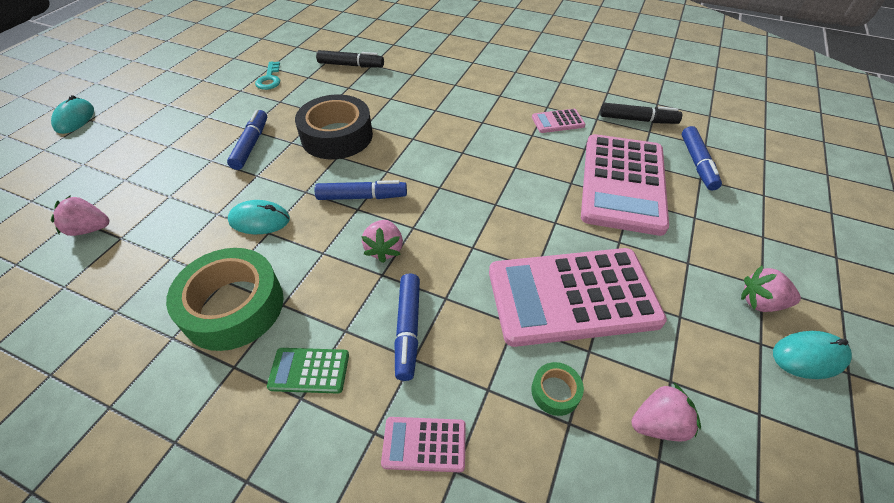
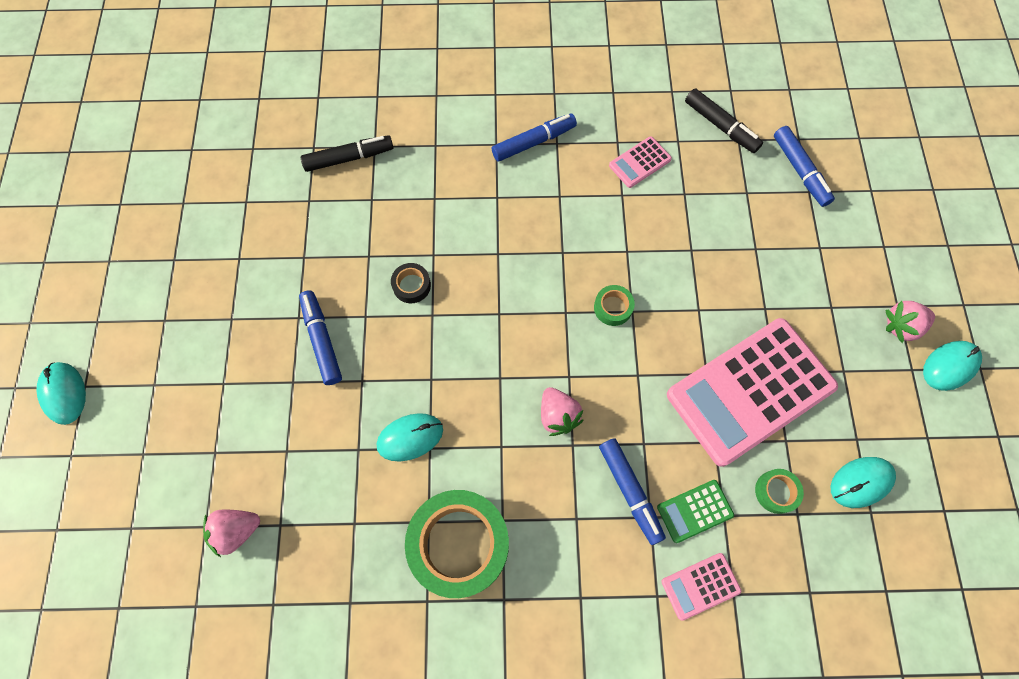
camera: 25 degrees left, 20 degrees up
turquoise key [255,62,280,90] -> none
green calculator [267,348,349,394] -> green calculator moved to [657,480,734,543]
black tape [295,95,373,159] -> black tape [391,263,431,303], size x0.44
blue marker [314,180,407,200] -> blue marker moved to [492,113,577,162]
pink calculator [581,134,669,236] -> none
black marker [600,103,682,124] -> black marker turned 60 degrees clockwise [685,88,763,153]
pink strawberry [631,382,701,441] -> turquoise mouse [831,457,896,508]
none -> green tape [594,285,635,326]

